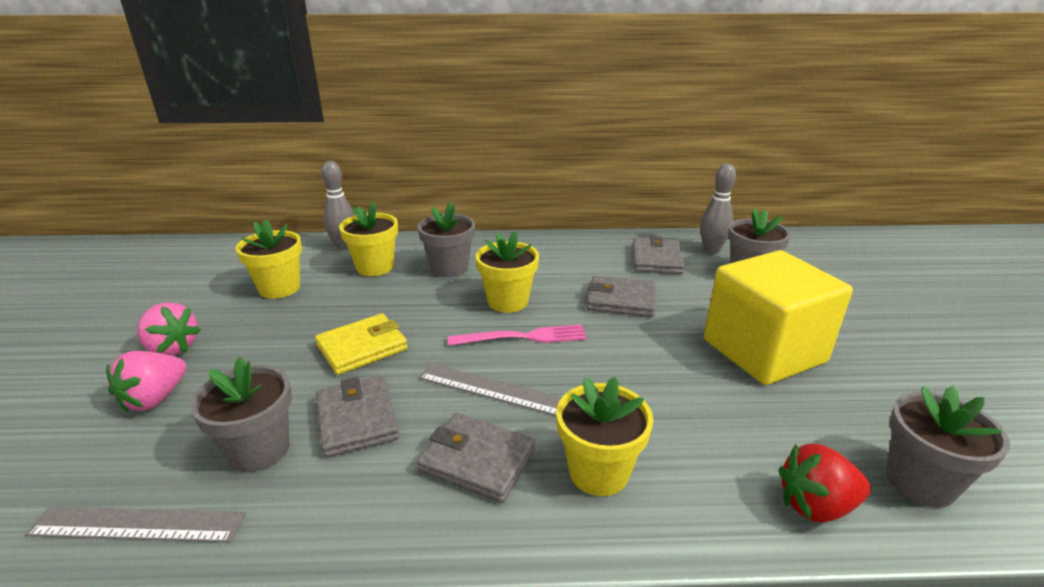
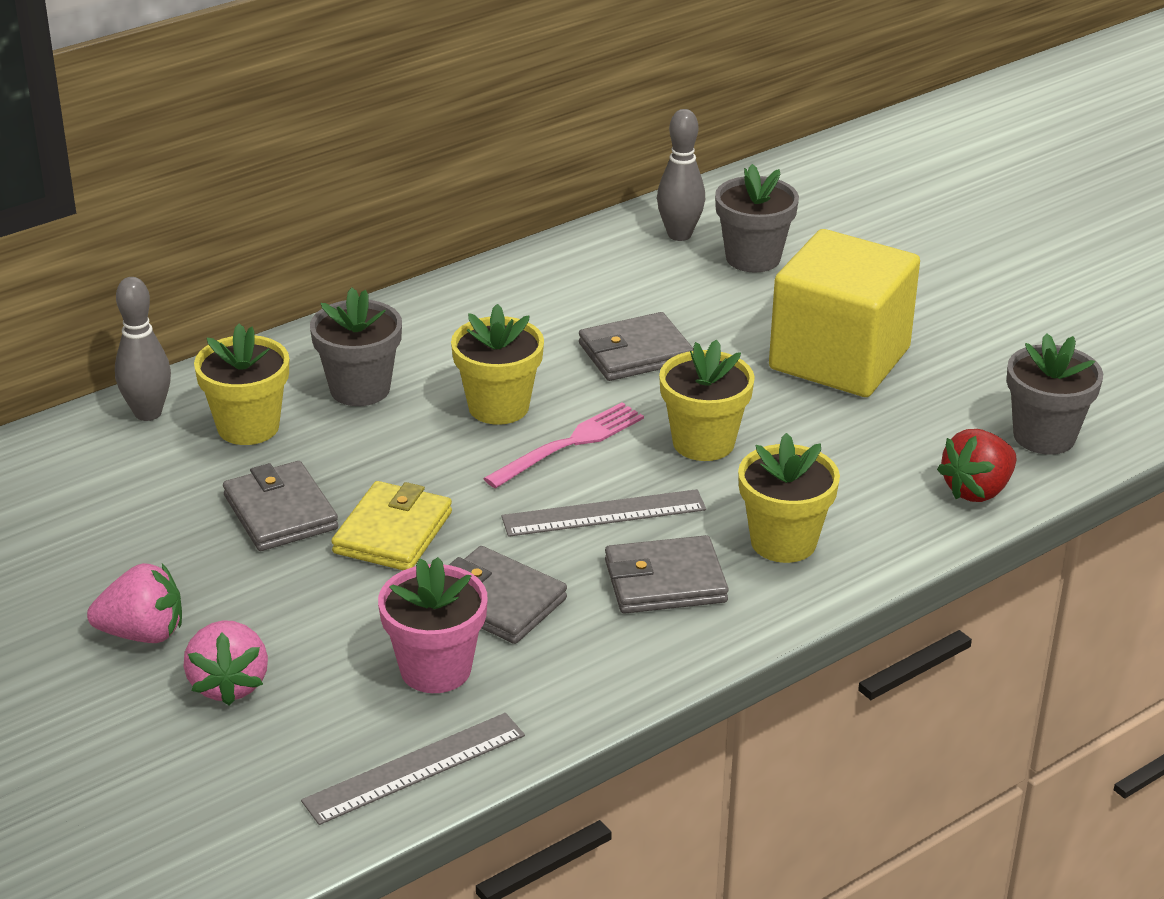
camera: 35 degrees left, 5 degrees up
grey flower pot [190,357,292,472] -> pink flower pot [378,557,488,693]
yellow flower pot [236,219,302,299] -> yellow flower pot moved to [659,339,755,461]
grey wallet [632,236,684,274] -> grey wallet moved to [223,461,338,551]

